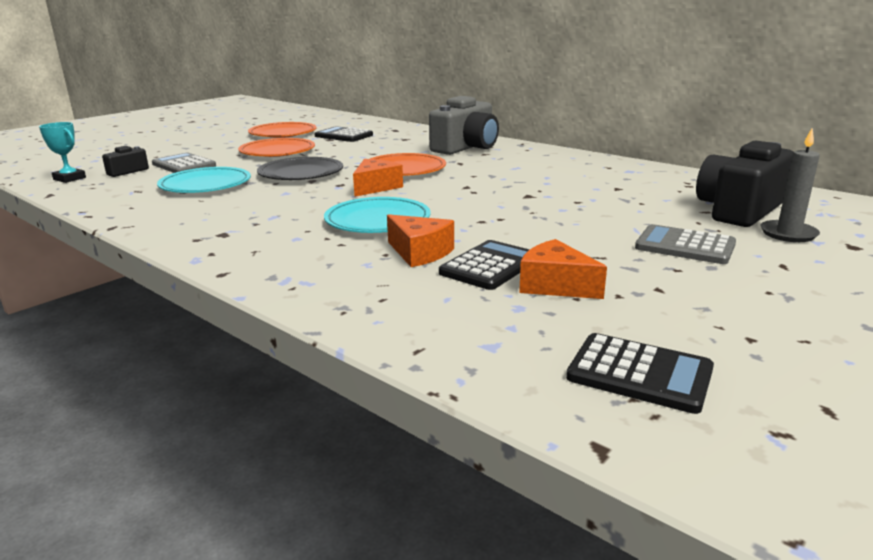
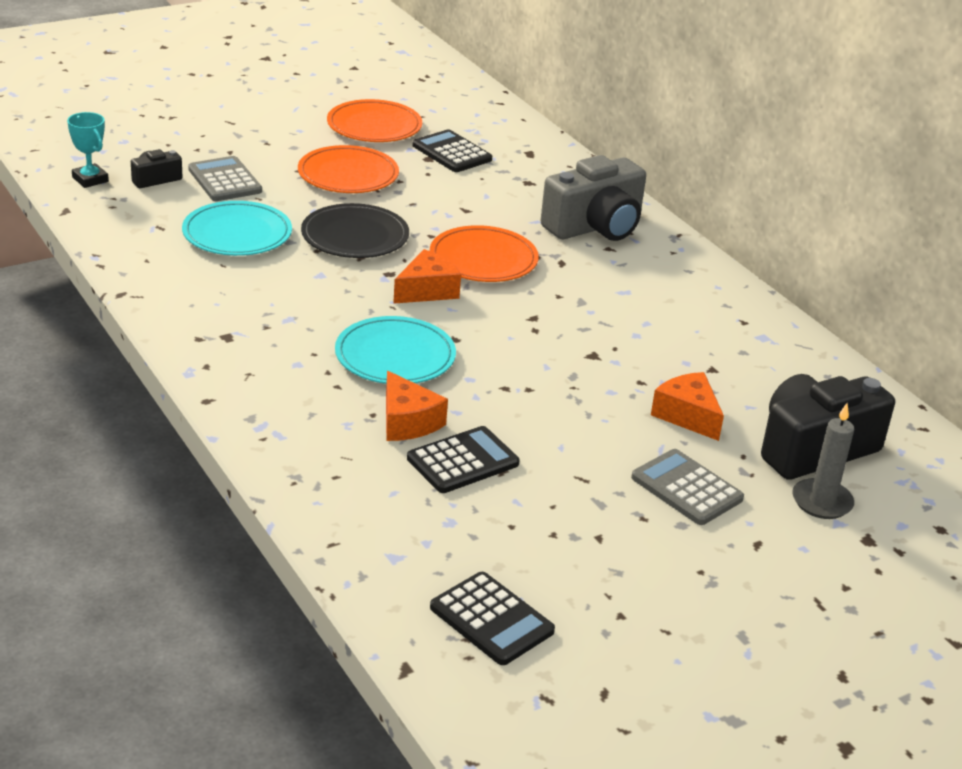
camera: 15 degrees right, 10 degrees up
orange cheese [519,239,607,299] -> orange cheese moved to [651,372,724,441]

